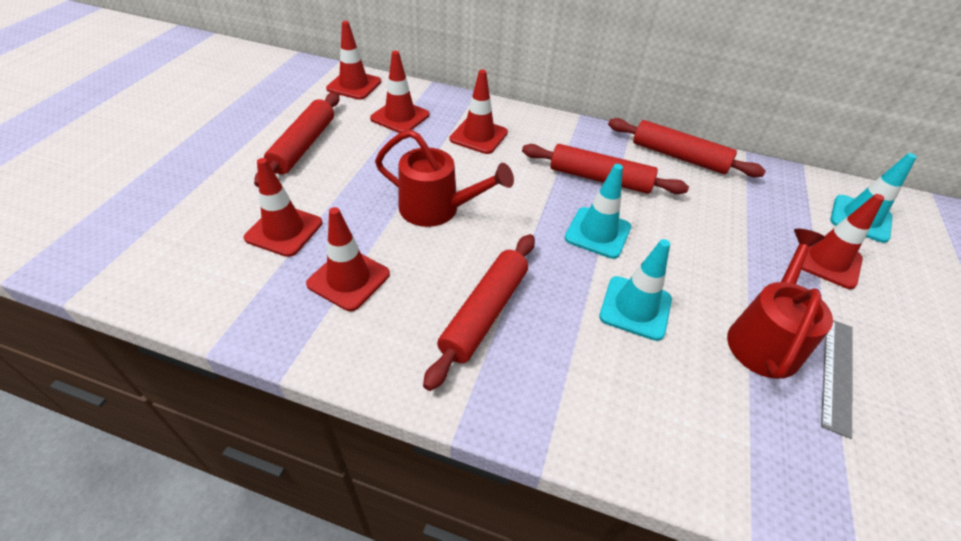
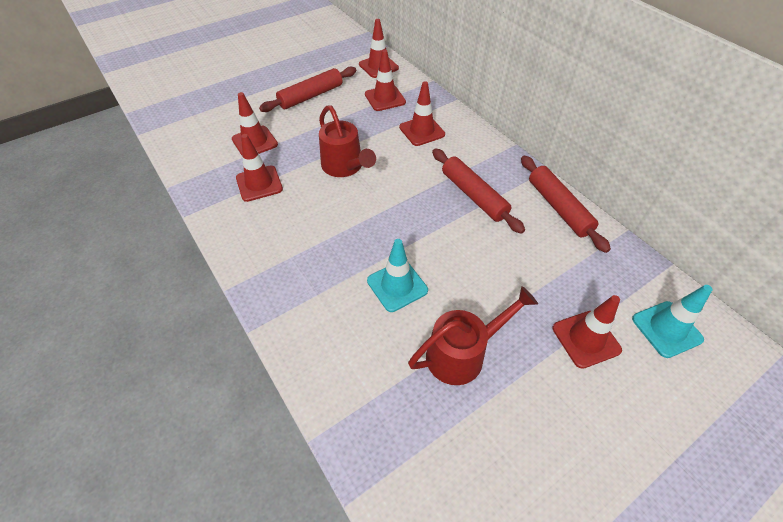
camera: 40 degrees right, 5 degrees up
red rolling pin [423,234,535,391] -> none
turquoise traffic cone [565,164,631,259] -> none
grey ruler [821,320,853,439] -> none

